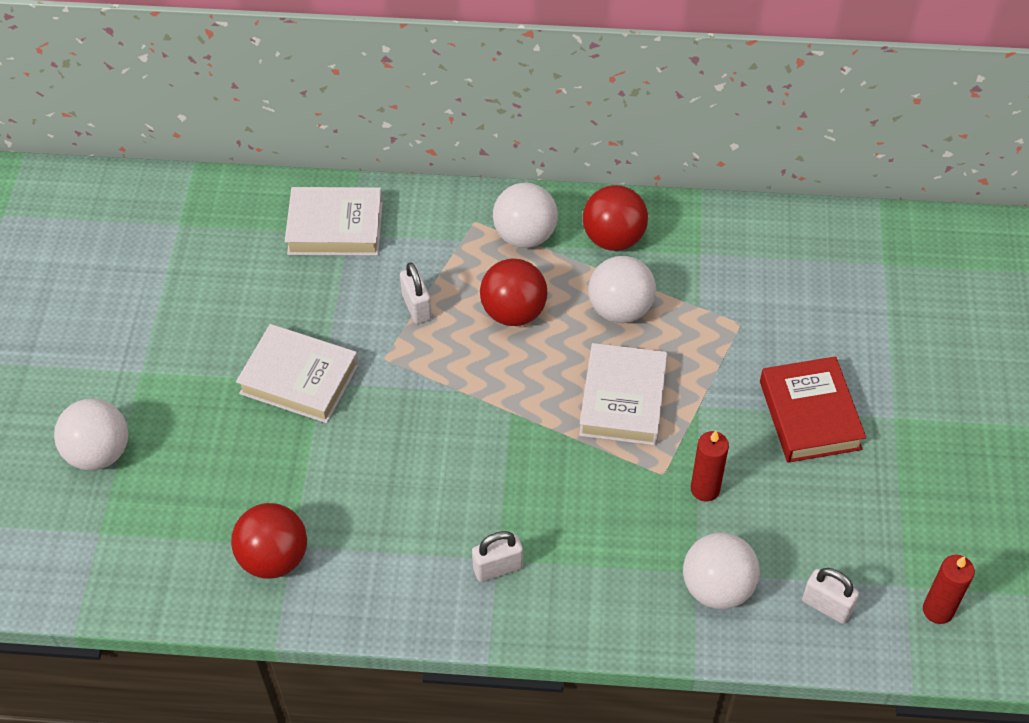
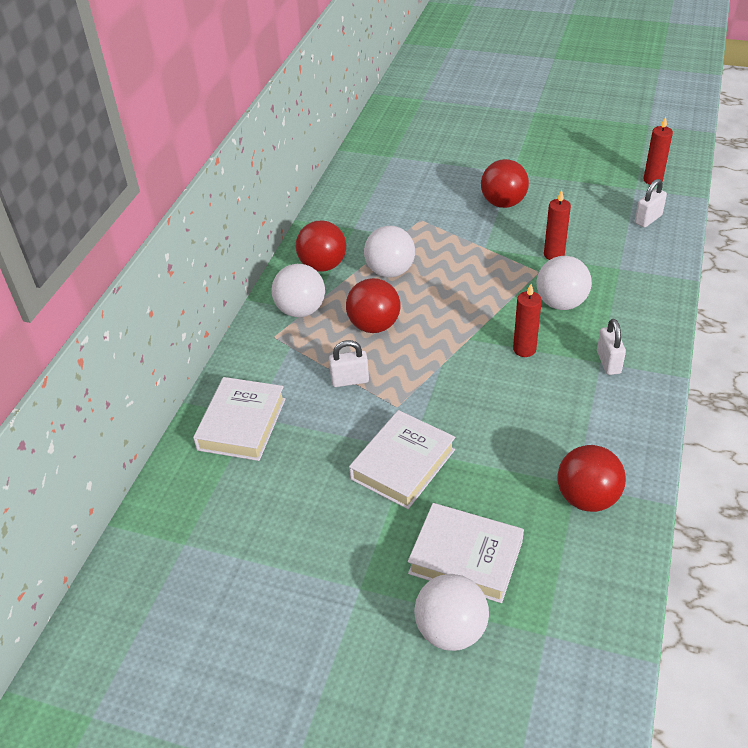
camera: 75 degrees left, 10 degrees down
white book [579,343,668,446] -> white book moved to [408,503,524,603]
white ball [683,532,760,609] -> white ball moved to [537,256,592,310]
red book [760,356,866,463] -> red ball [481,159,529,208]
none -> red candle [513,284,542,357]

